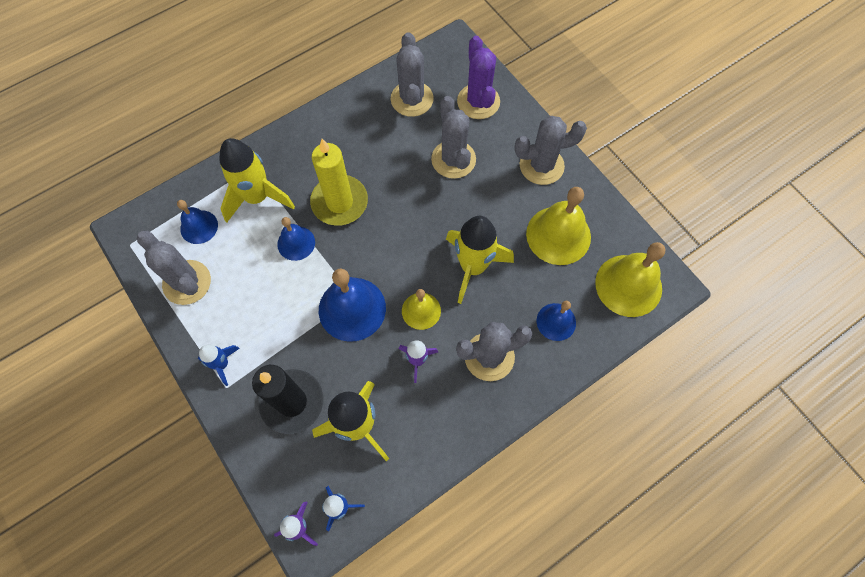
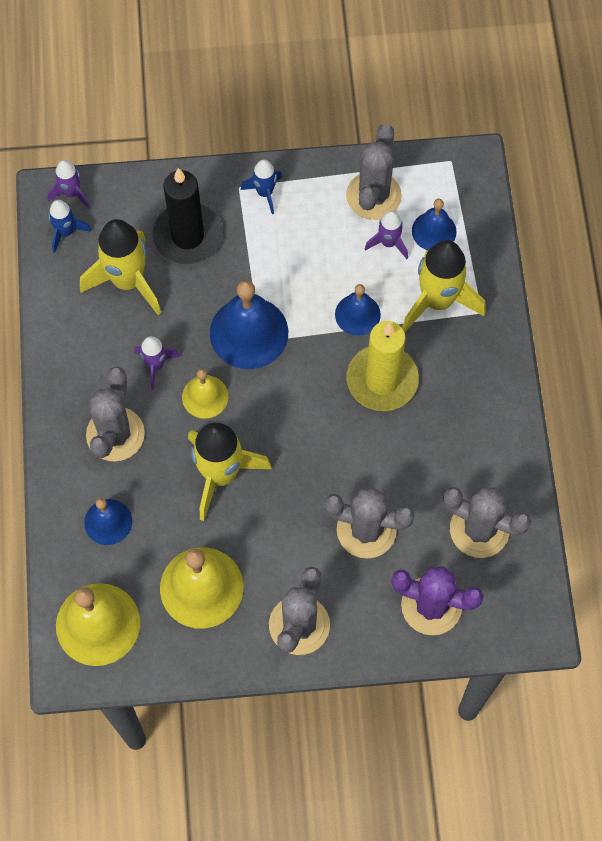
camera: 120 degrees right, 0 degrees up
grey cactus [137,231,211,305] -> grey cactus turned 60 degrees counterclockwise [346,124,402,220]
none -> purple rocket [365,211,408,259]

